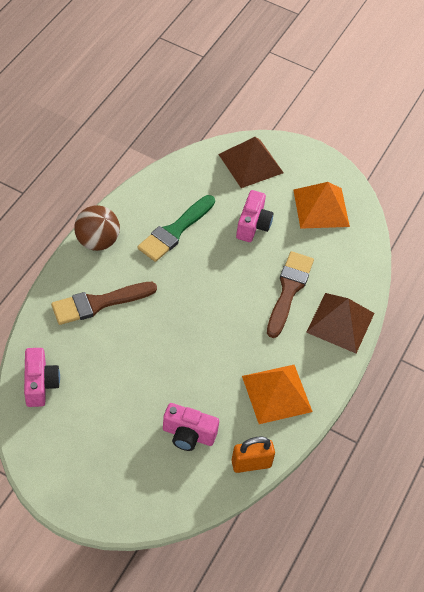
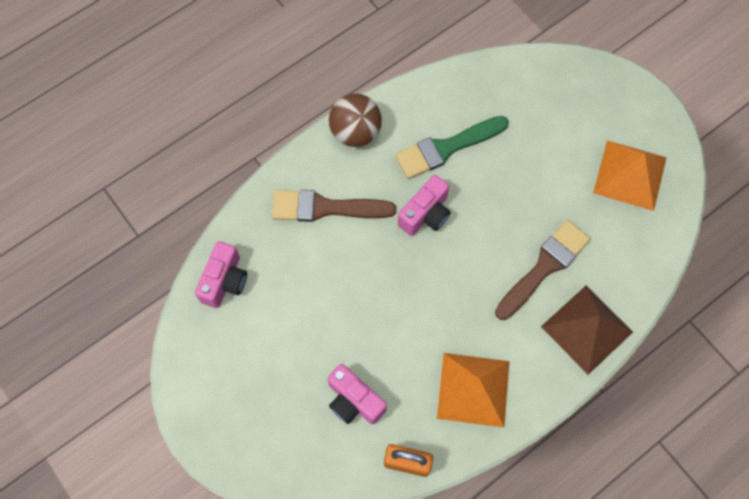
camera: 30 degrees right, 15 degrees up
brown pyramid [218,137,284,188] -> none
pink camera [236,190,274,242] -> pink camera moved to [398,175,451,236]

